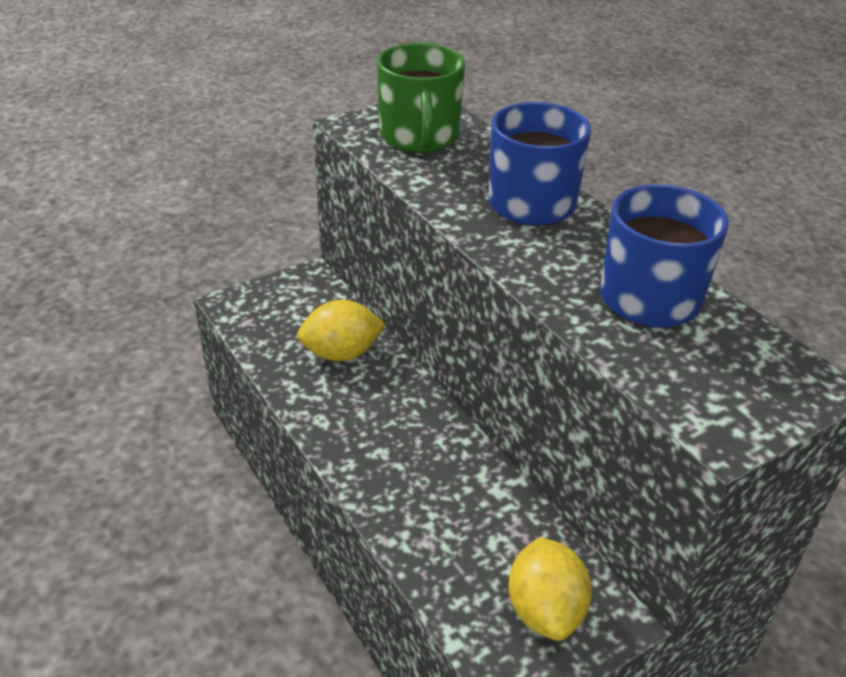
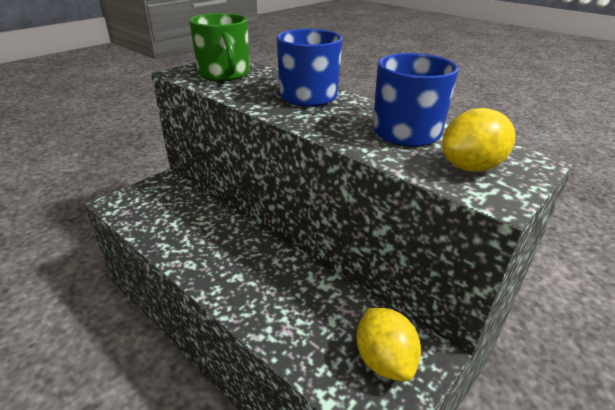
camera: 15 degrees left, 5 degrees down
yellow lemon [297,300,386,361] -> yellow lemon moved to [442,108,515,172]

